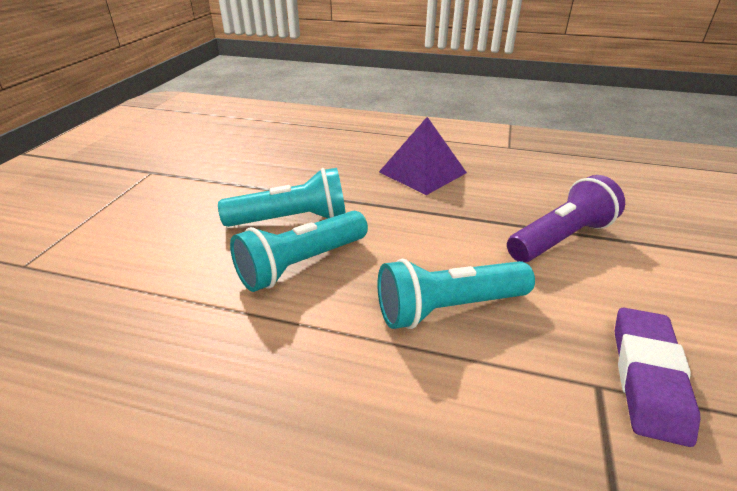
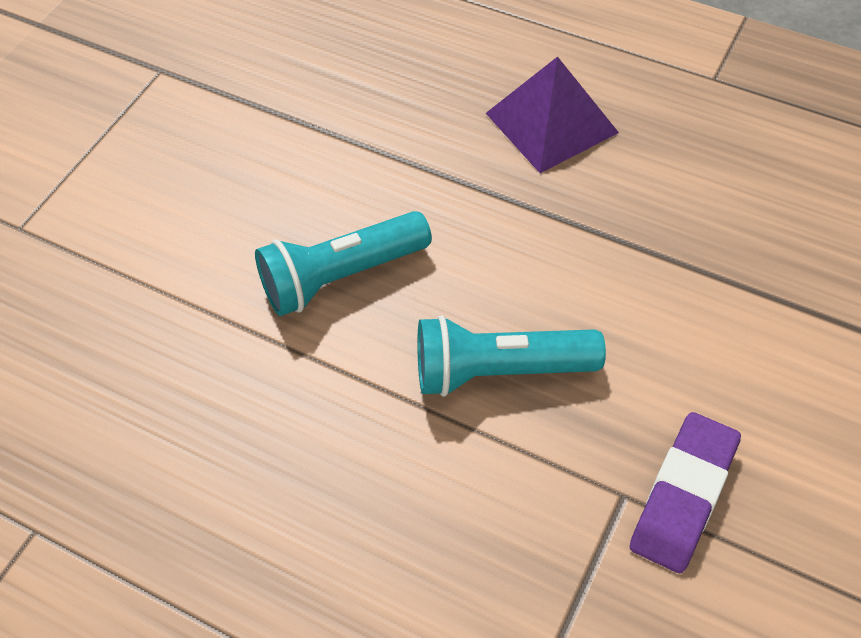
camera: 15 degrees right, 20 degrees up
turquoise flashlight [218,168,346,227] -> none
purple flashlight [507,175,625,263] -> none

